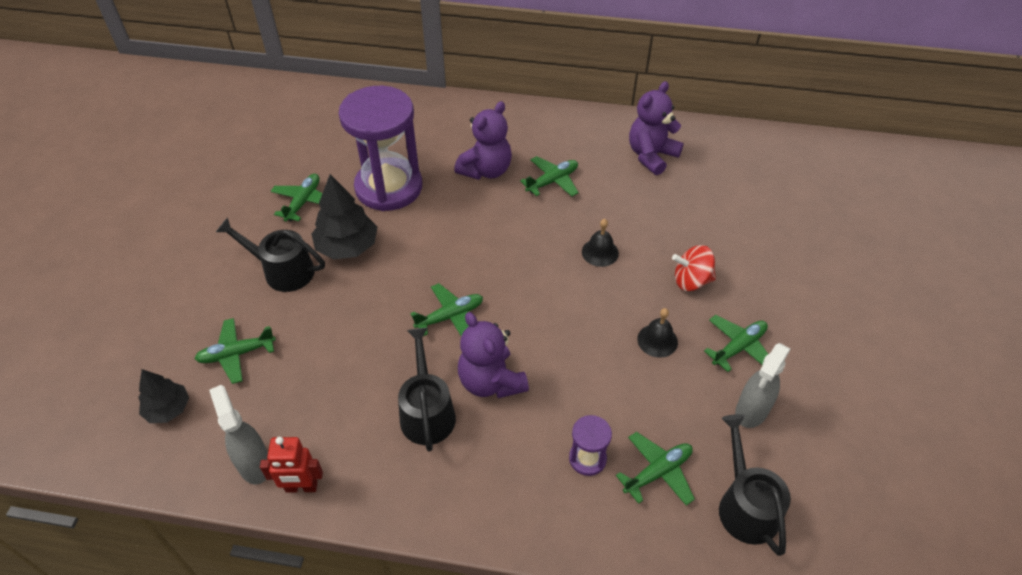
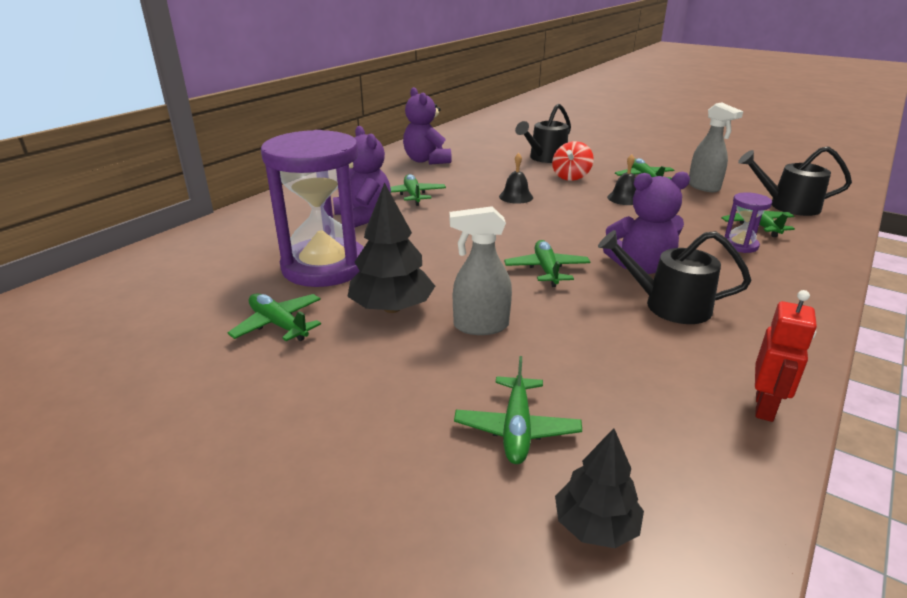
camera: 65 degrees left, 20 degrees down
grey spray bottle [209,385,268,484] -> grey spray bottle moved to [449,206,512,335]
black watering can [216,217,325,292] -> black watering can moved to [515,104,571,163]

